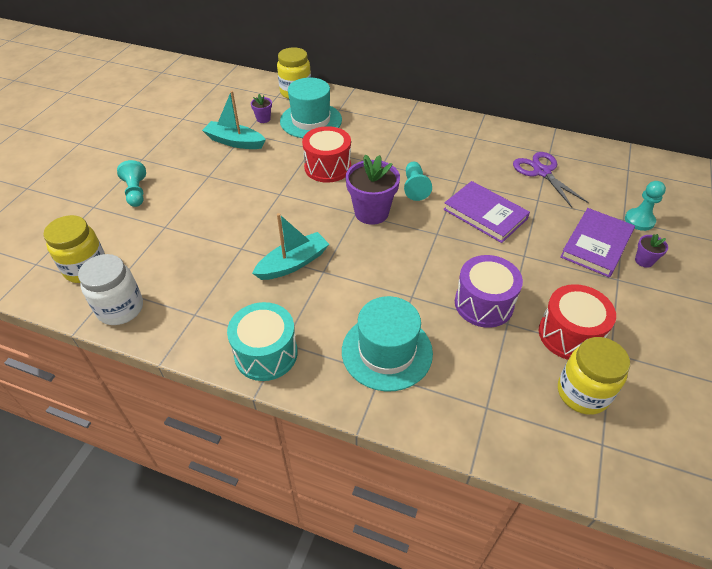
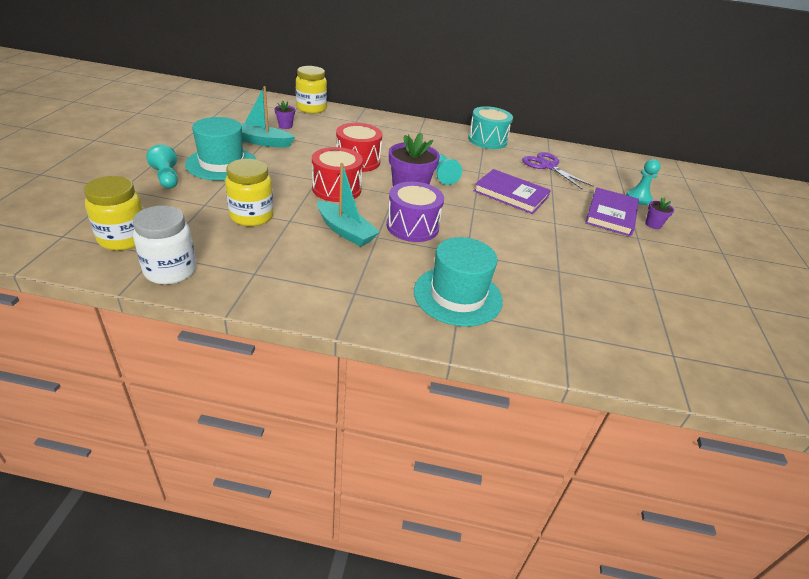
camera: 15 degrees left, 10 degrees down
turquoise drum [227,302,298,381] -> turquoise drum moved to [468,106,513,149]
turquoise boat [252,213,329,280] -> turquoise boat turned 90 degrees clockwise [317,163,380,247]
turquoise hat [280,78,342,138] -> turquoise hat moved to [185,117,257,181]
purple drum [455,255,523,328] -> purple drum moved to [387,182,444,242]
red drum [539,284,616,360] -> red drum moved to [312,147,363,202]
yellow jar [558,337,630,415] -> yellow jar moved to [225,159,274,226]

